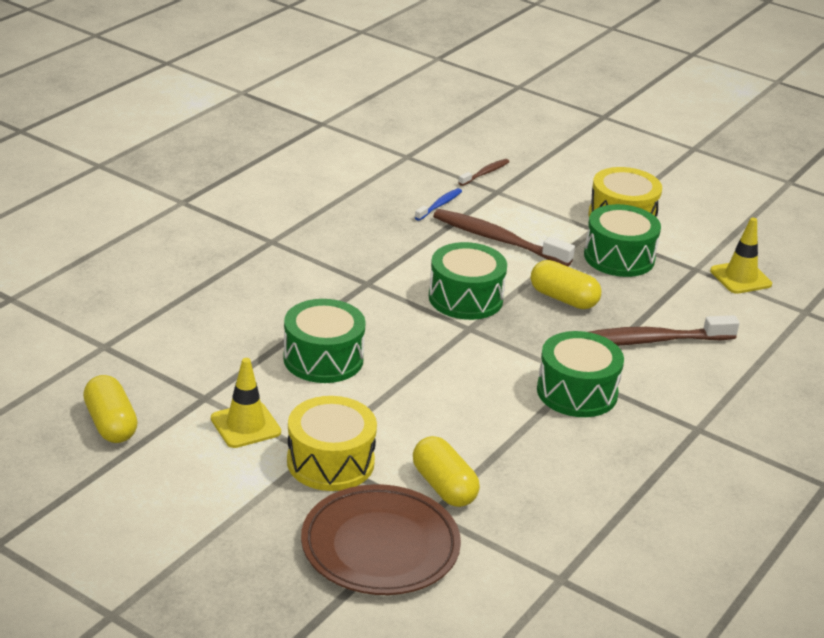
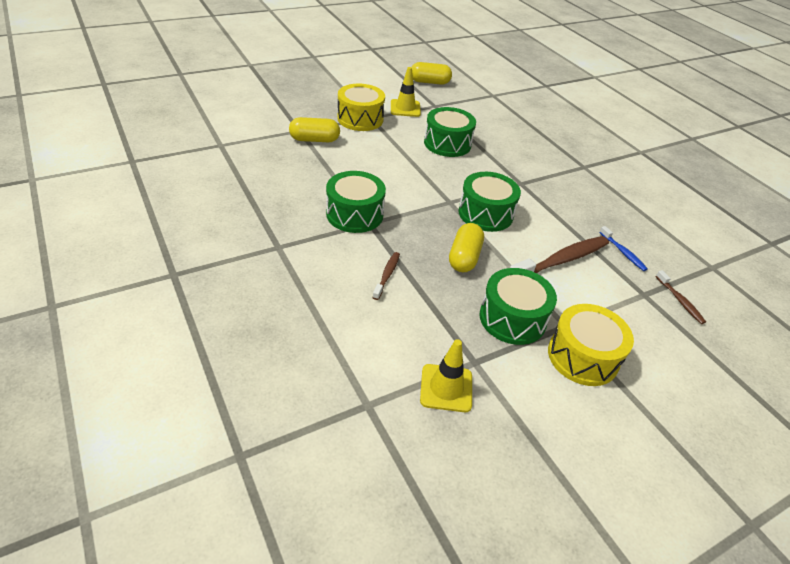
camera: 115 degrees right, 10 degrees up
brown plate [301,484,461,595] -> none
yellow capsule [531,260,601,309] -> yellow capsule turned 45 degrees counterclockwise [449,223,484,272]
brown toothbrush [589,315,739,345] -> brown toothbrush [372,252,400,300], size x0.50

